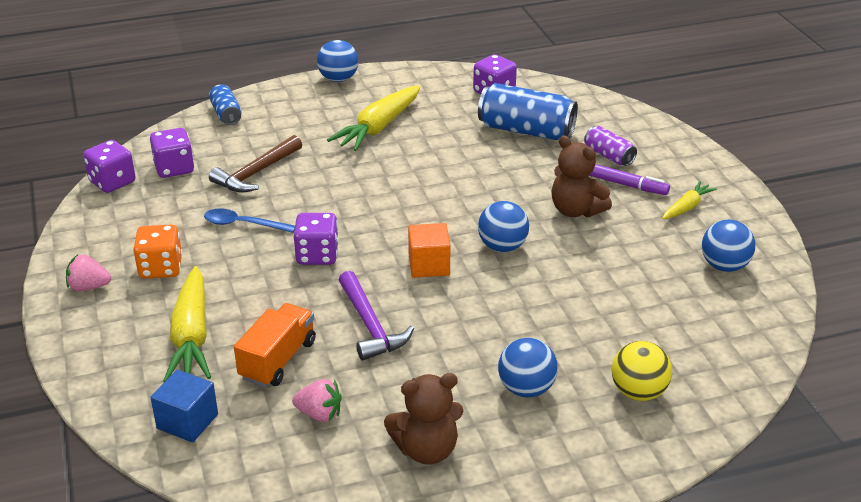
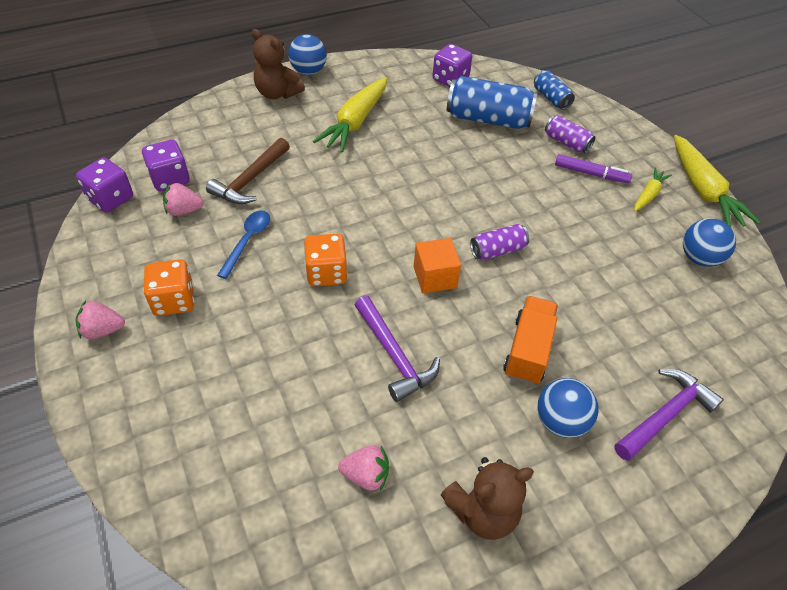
camera: 10 degrees left, 15 degrees up
blue cube [151,370,218,442] -> none
yellow carrot [163,266,211,382] -> yellow carrot moved to [674,135,760,227]
blue spoon [204,208,295,233] -> blue spoon turned 105 degrees clockwise [217,210,270,279]
blue can [209,84,242,125] -> blue can moved to [534,70,575,109]
orange truck [234,303,316,387] -> orange truck moved to [503,296,558,385]
purple dice [293,213,339,265] -> orange dice [304,234,347,286]
blue ball [478,201,529,252] -> purple can [470,224,529,260]
brown teddy bear [552,135,612,217] -> brown teddy bear moved to [252,29,305,99]
yellow ball [612,341,672,401] -> purple hammer [614,369,724,461]
none -> pink strawberry [163,182,204,216]

